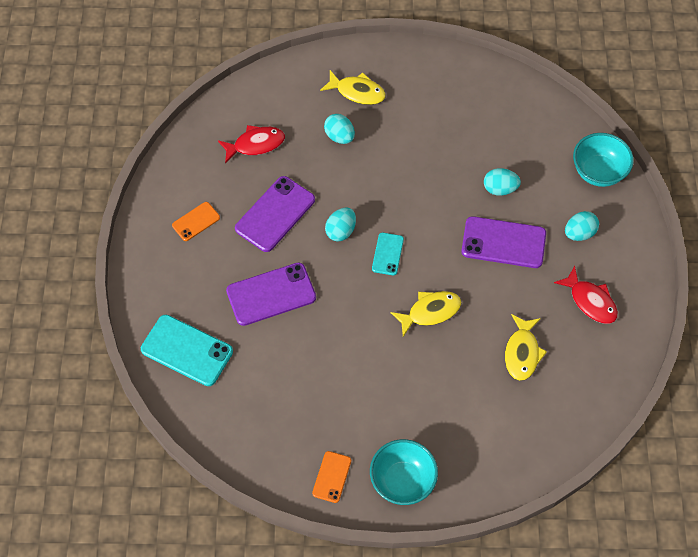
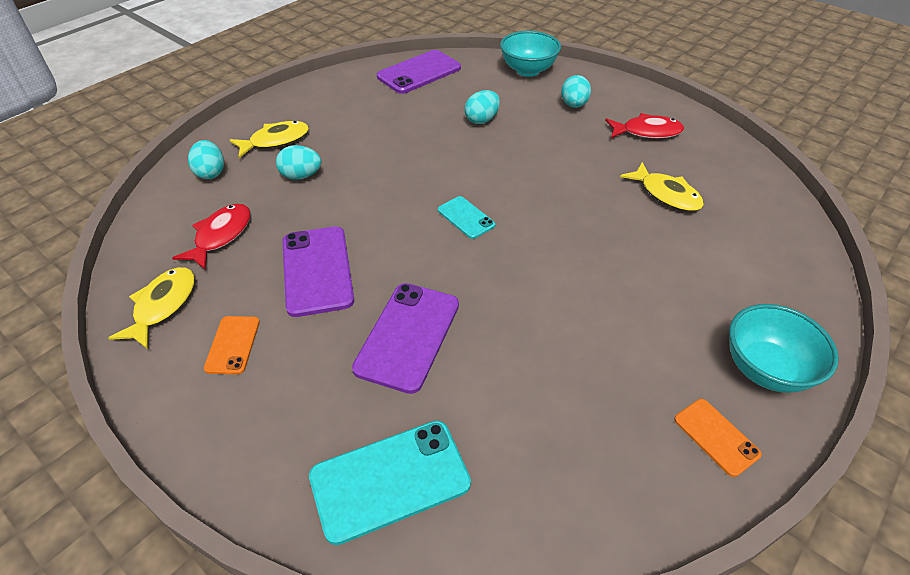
camera: 50 degrees left, 15 degrees down
turquoise egg [325,208,356,242] -> turquoise egg moved to [188,140,224,179]
yellow fish [390,291,461,337] -> yellow fish moved to [109,267,195,349]
purple phone [461,216,546,268] -> purple phone moved to [377,50,461,94]

